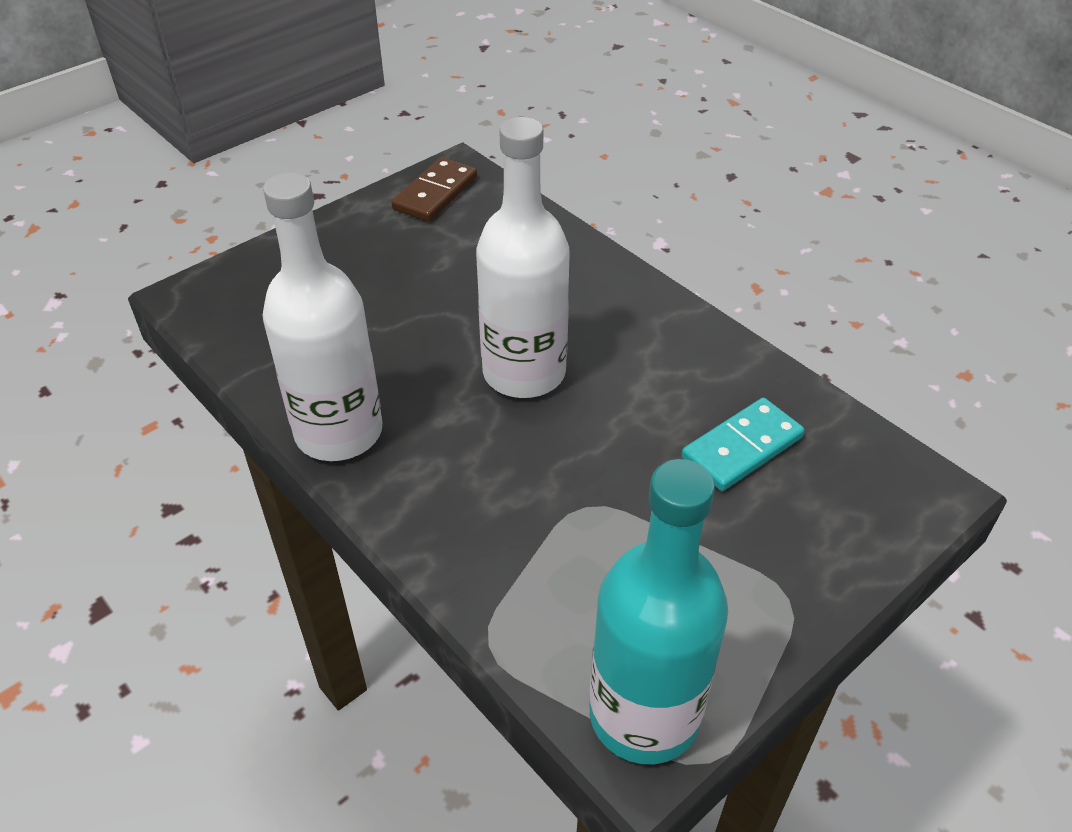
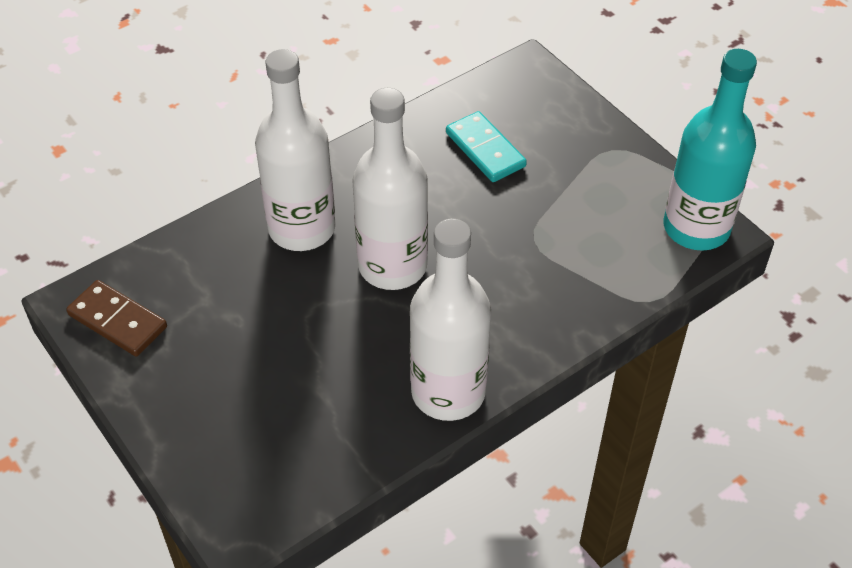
camera: 85 degrees left, 5 degrees up
none -> white bottle [255,49,336,251]

